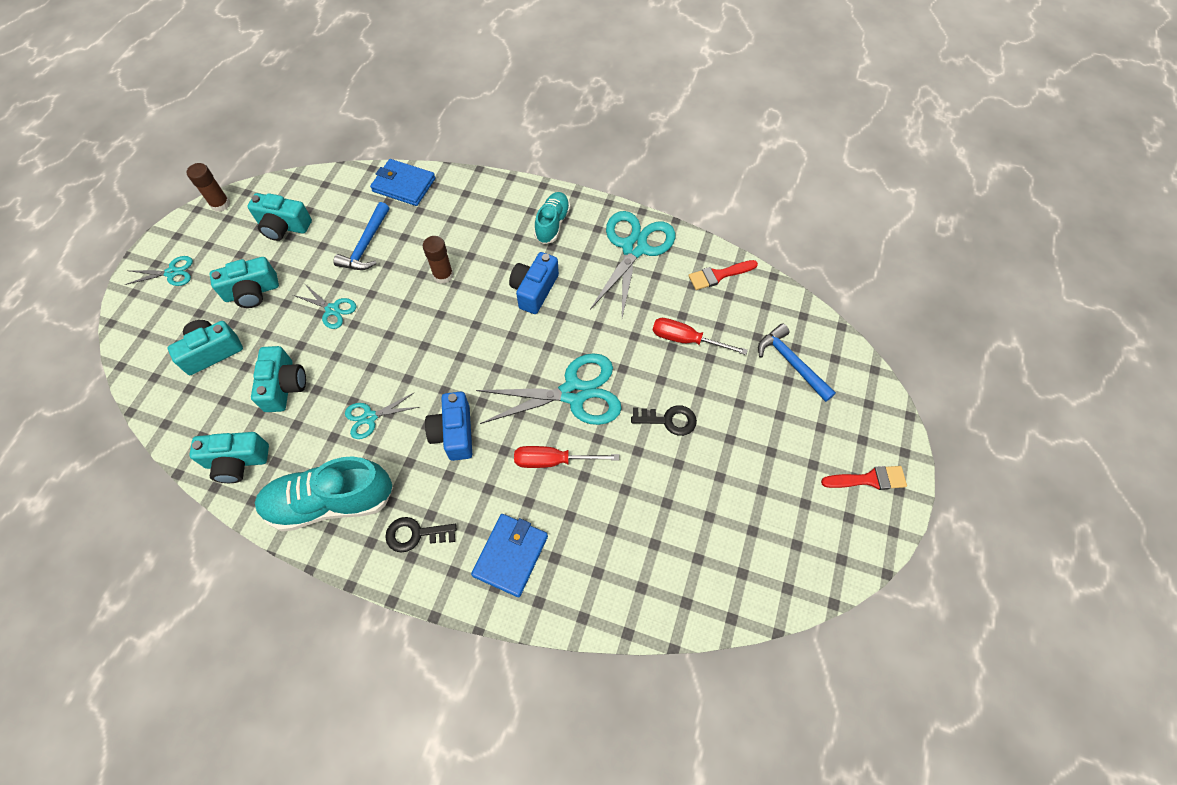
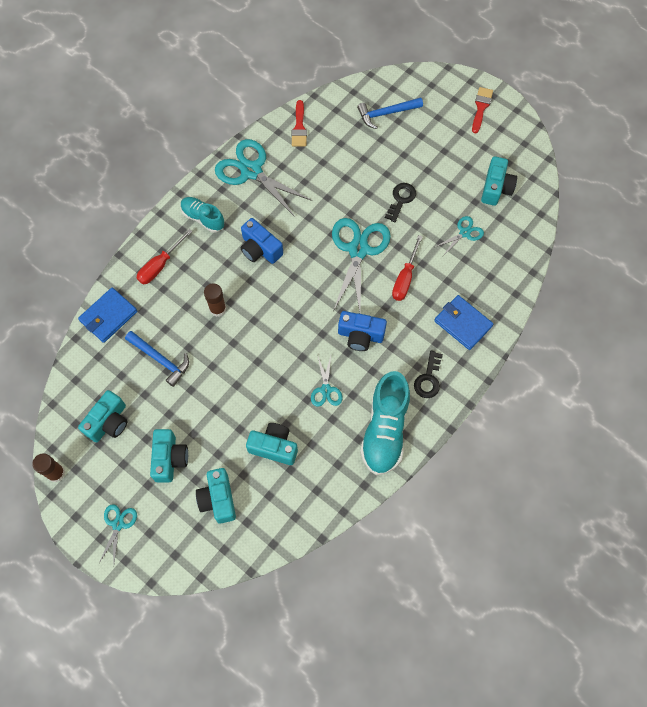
camera: 70 degrees left, 5 degrees up
turquoise camera [189,432,269,483] -> turquoise camera moved to [481,156,517,206]
turquoise scissors [293,284,357,329] -> turquoise scissors moved to [435,216,484,256]
red screwdriver [653,318,748,355] -> red screwdriver moved to [137,229,193,284]

